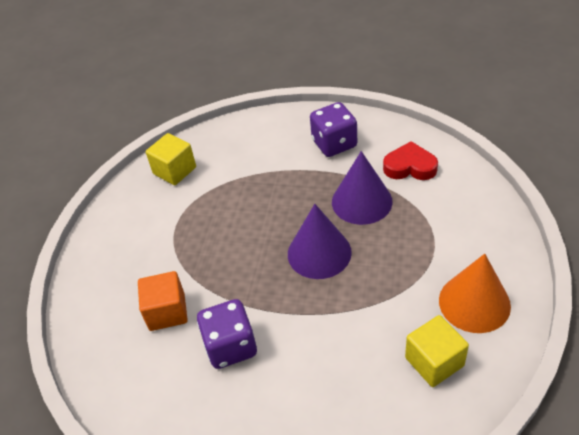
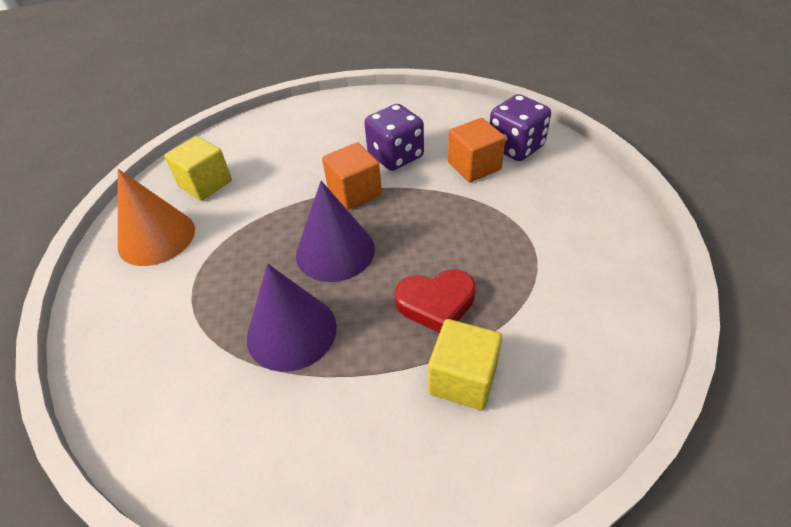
camera: 160 degrees right, 0 degrees up
yellow cube [146,133,196,185] -> yellow cube moved to [428,319,502,410]
purple dice [310,102,357,157] -> purple dice moved to [490,94,551,161]
red heart [383,141,438,180] -> red heart moved to [395,270,476,333]
none -> orange cube [322,142,382,210]

